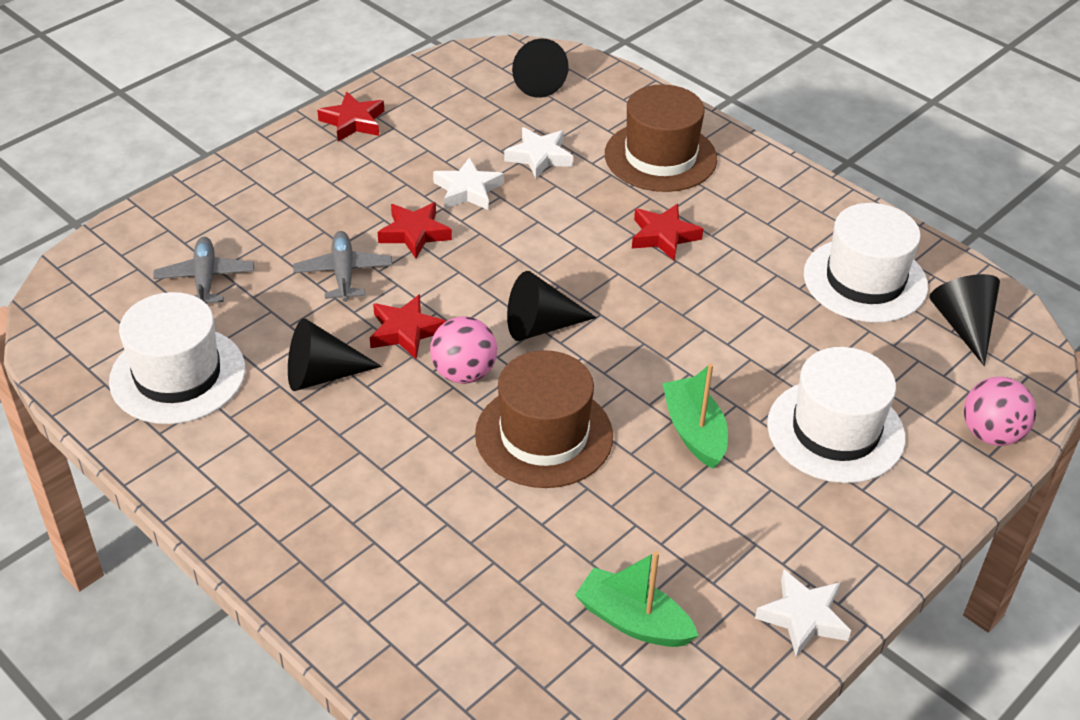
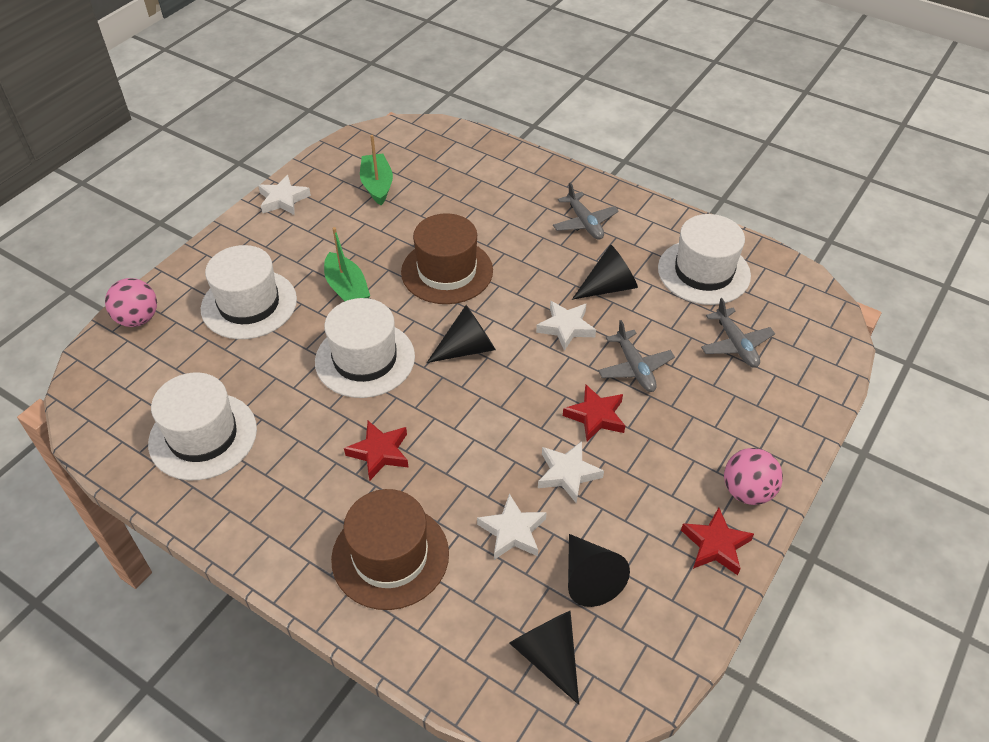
camera: 170 degrees right, 5 degrees up
red star [370,294,446,359] -> white star [536,301,596,351]
pink ball [430,316,497,384] -> pink ball moved to [724,448,783,505]
green boat [575,551,699,647] -> green boat turned 120 degrees counterclockwise [360,135,393,205]
black cone [929,274,1000,366] -> black cone moved to [568,534,630,607]
none -> white hat [315,298,415,398]
none -> grey plane [553,182,619,240]

